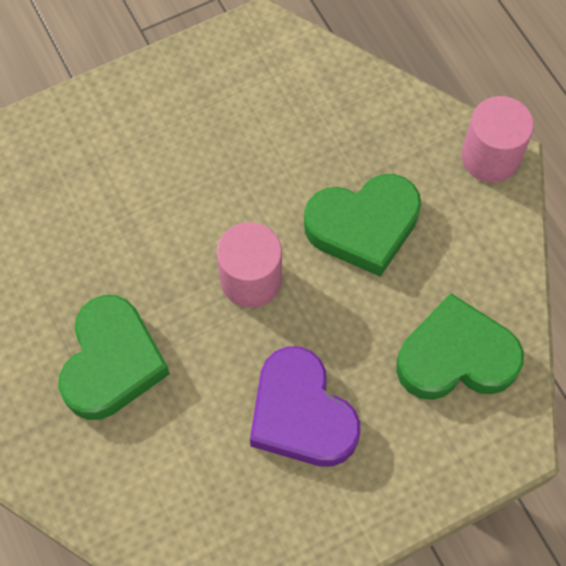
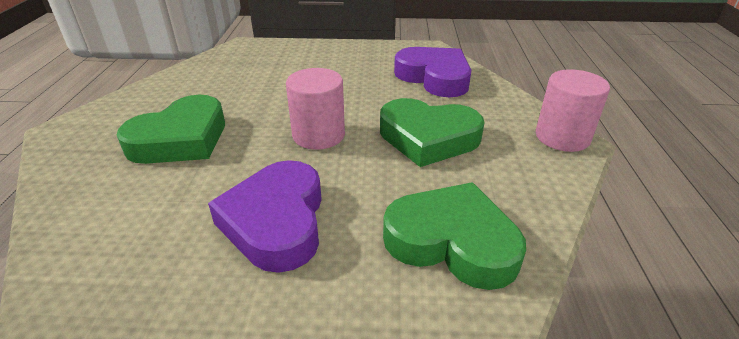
camera: 30 degrees right, 30 degrees down
none -> purple heart [394,47,471,97]

